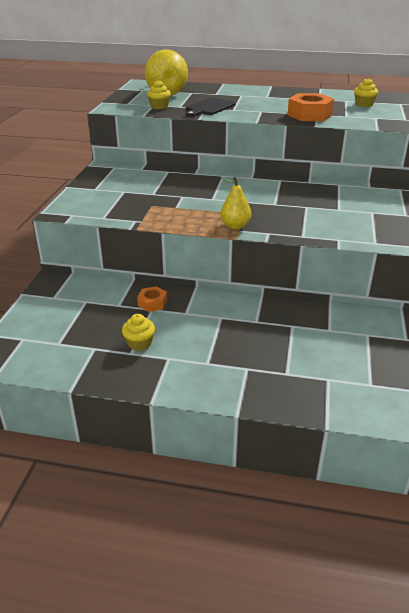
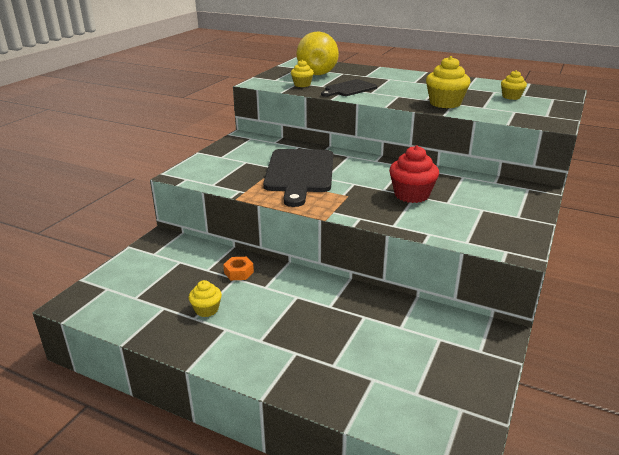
camera: 15 degrees right, 5 degrees down
yellow pear [220,177,251,229] -> none
orange nut [287,93,334,121] -> yellow cupcake [426,56,471,108]
none -> black cutting board [263,149,333,207]
none -> red cupcake [389,145,439,203]

